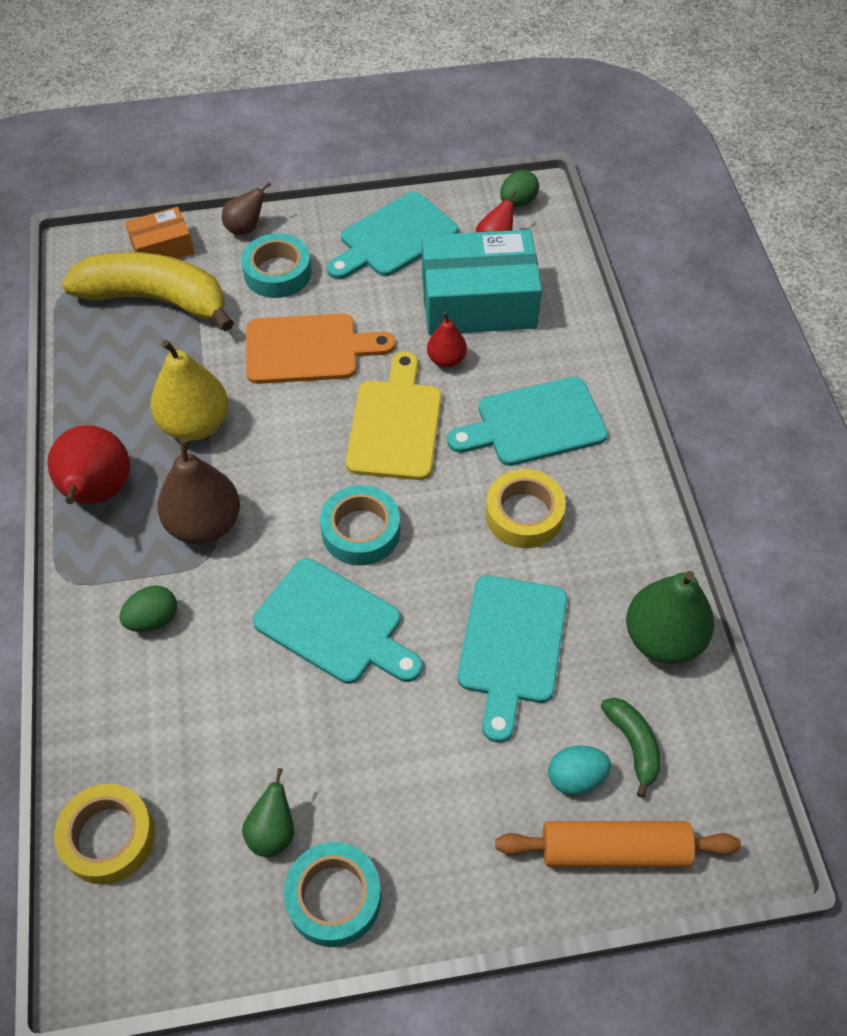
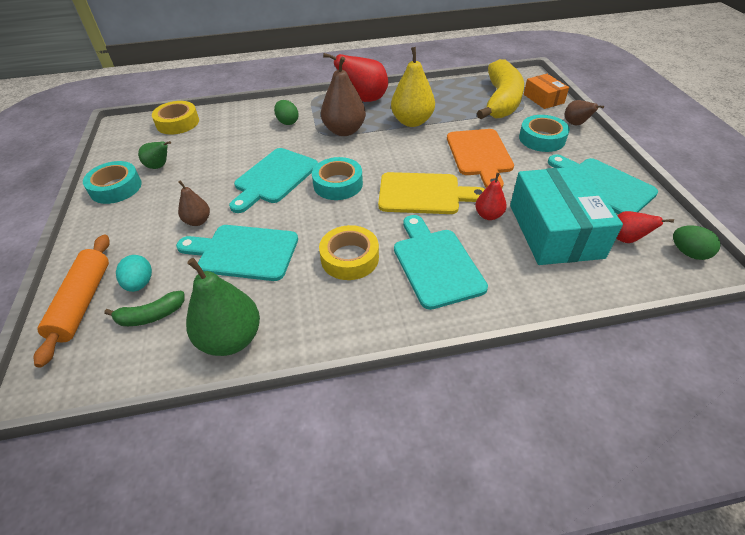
camera: 90 degrees right, 10 degrees down
none -> brown pear [178,180,210,226]

